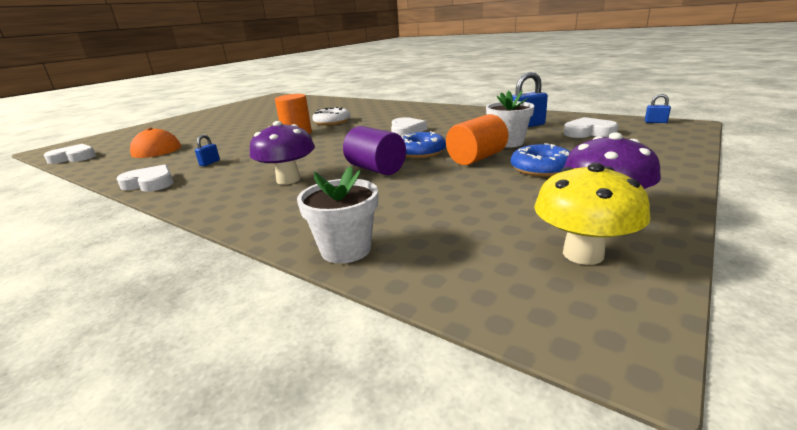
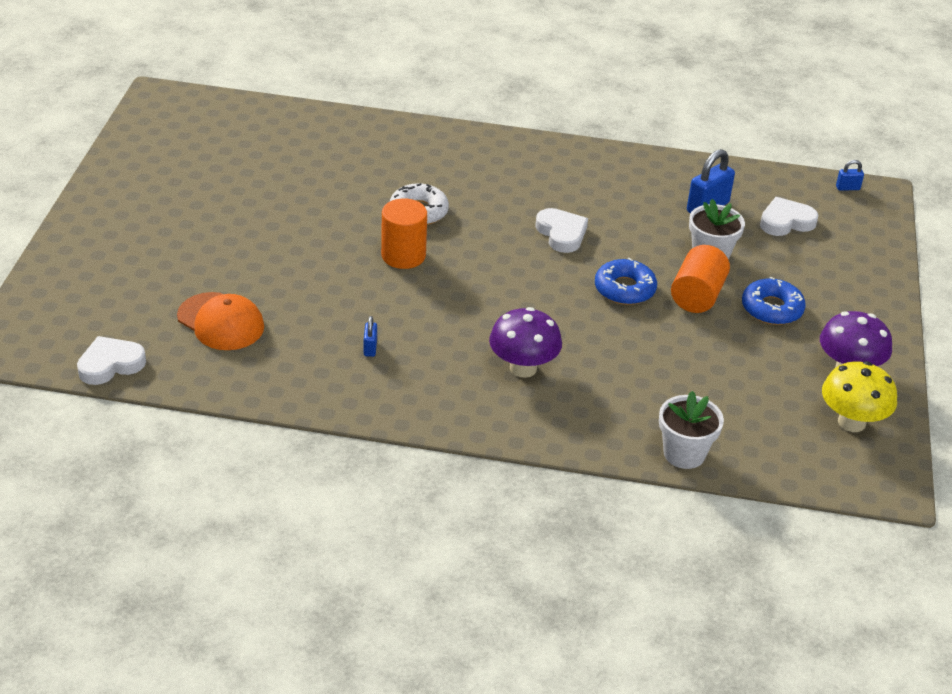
camera: 30 degrees left, 15 degrees up
white heart [116,165,173,192] -> none
purple cylinder [343,126,406,175] -> none

